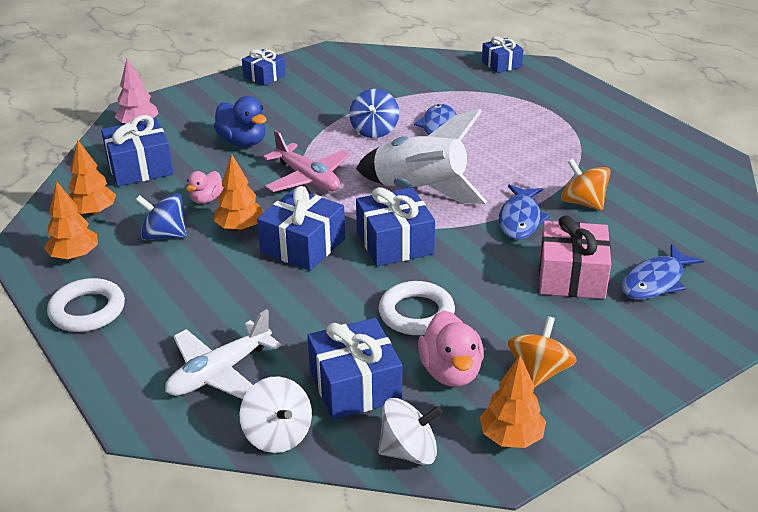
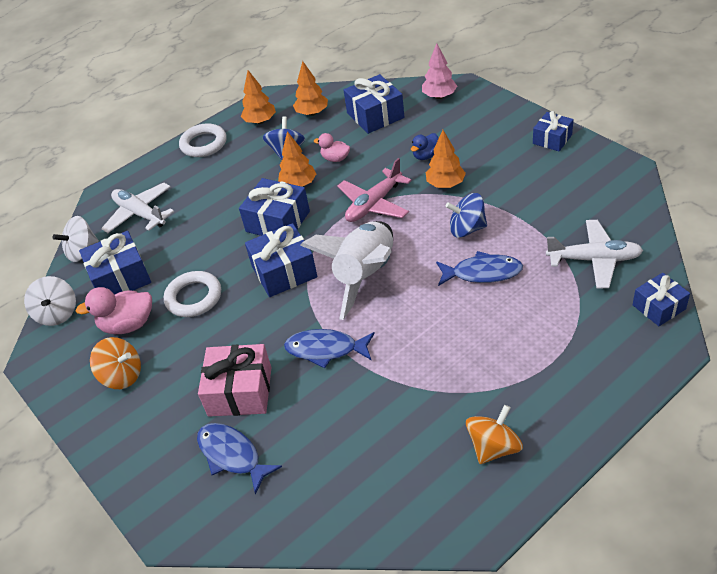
camera: 90 degrees right, 10 degrees up
blue duck [214,96,267,147] -> blue duck [411,133,439,160], size x0.61
orange tree [480,355,546,448] -> orange tree moved to [426,130,466,188]
orange spinning top [561,159,611,210] -> orange spinning top moved to [466,405,523,464]
none -> white plane [546,220,643,288]

